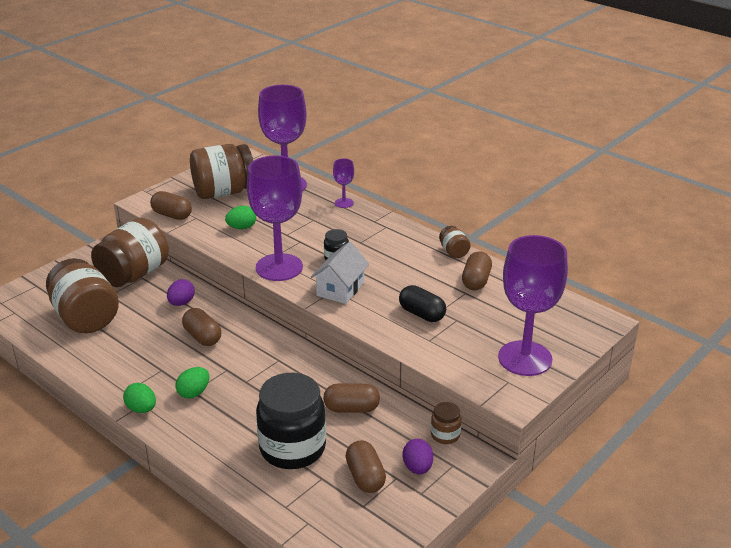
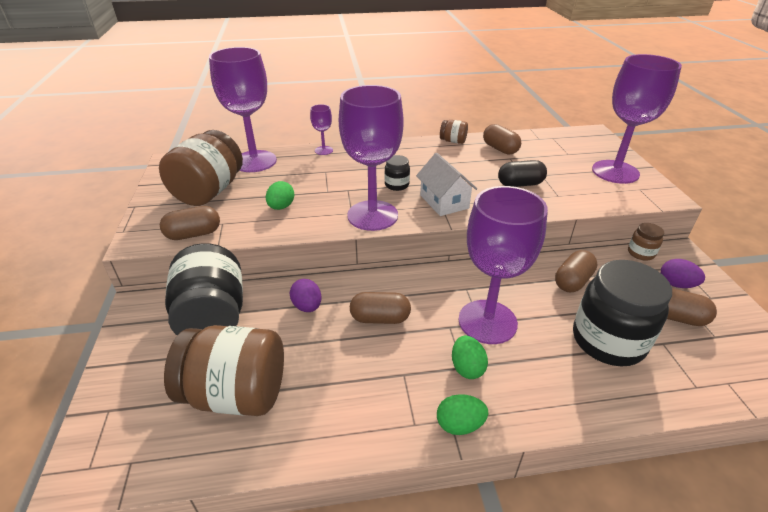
camera: 50 degrees left, 5 degrees up
brown jar [91,218,169,287] -> black jar [165,243,243,335]
none -> purple goblet [459,186,548,344]

